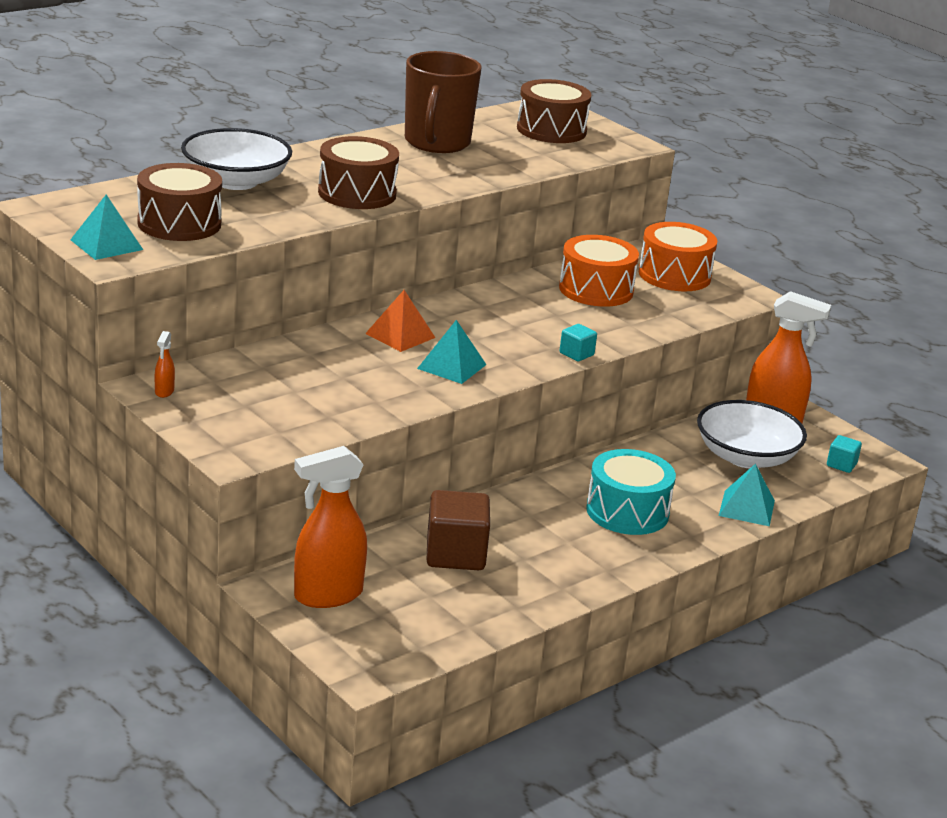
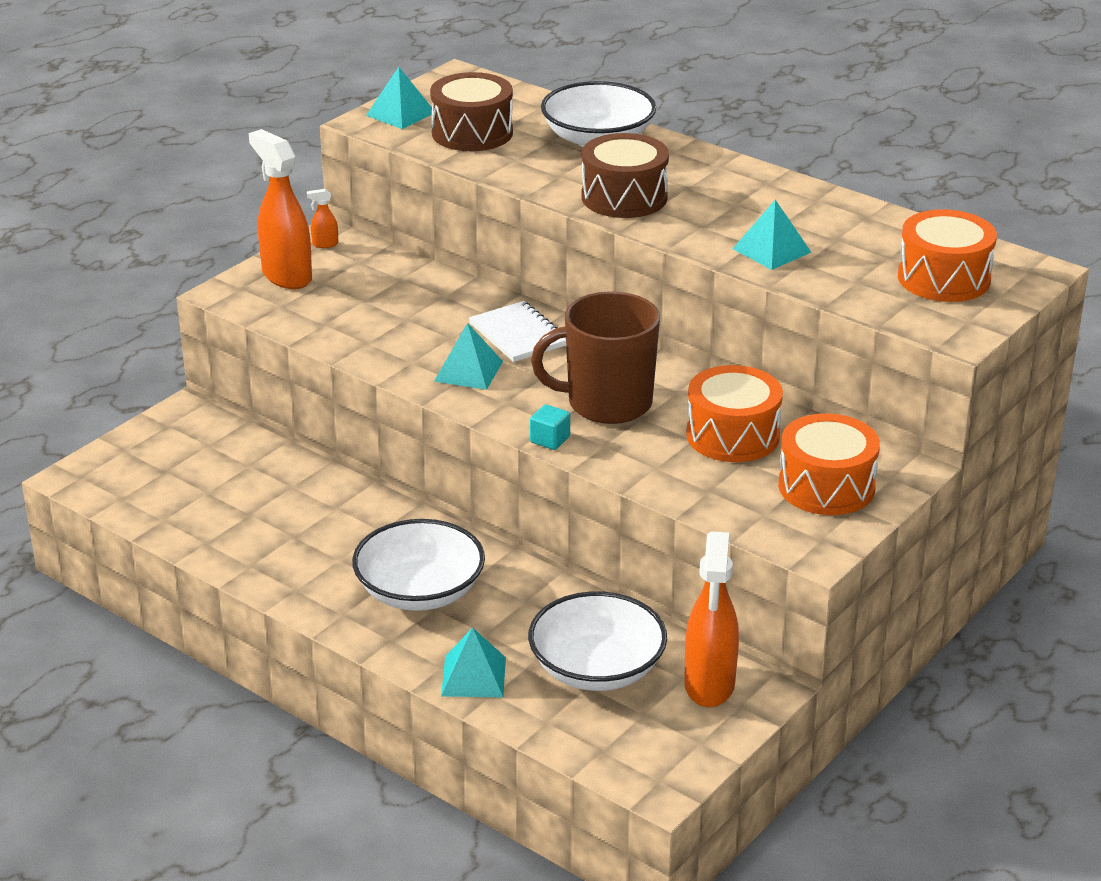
camera: 80 degrees right, 5 degrees up
orange spray bottle [294,446,367,608] -> orange spray bottle moved to [249,129,312,289]
orange pyramid [365,290,436,352] -> white notebook [469,301,566,362]
brown mug [405,51,482,153] -> brown mug moved to [531,291,660,424]
brown cube [427,490,490,570] -> none
brown drum [517,79,591,143] -> orange drum [898,209,997,302]
turquoise drum [586,449,676,535] -> white bowl [352,519,485,611]
turquoise cube [827,435,862,473] -> none
none -> turquoise pyramid [733,200,811,270]

